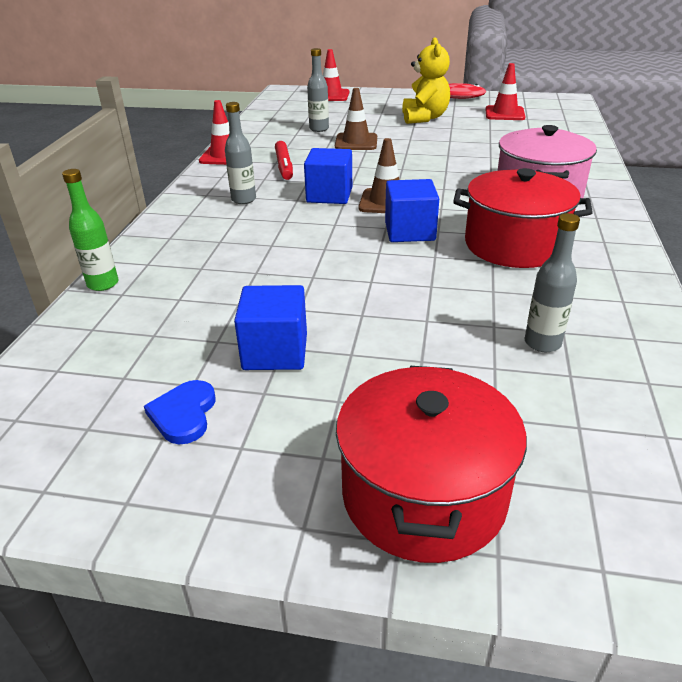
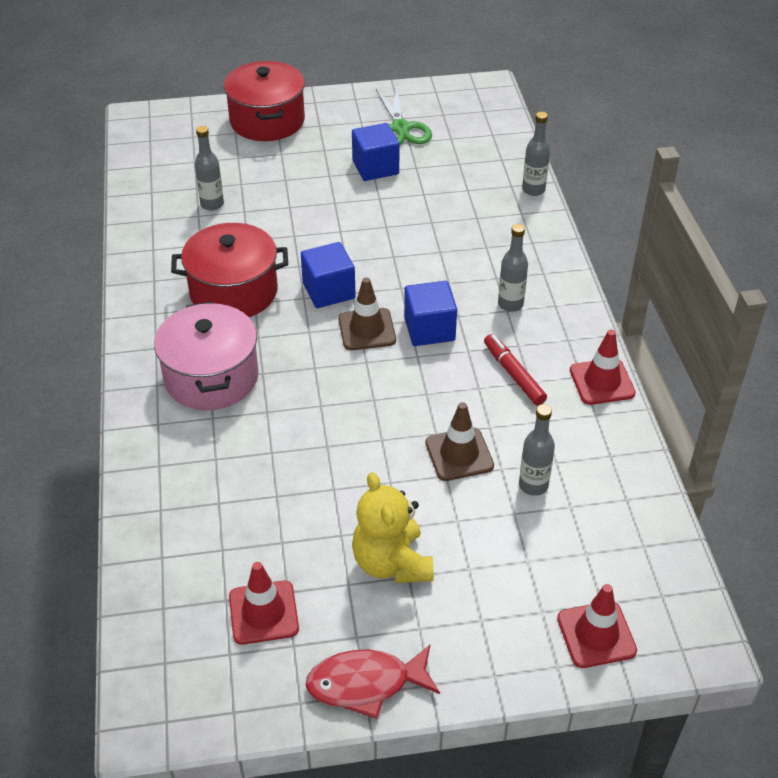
camera: 160 degrees right, 10 degrees up
green bottle [62,169,118,291] -> grey bottle [522,112,550,196]
blue heart [144,380,215,444] -> green scissors [376,86,432,146]

